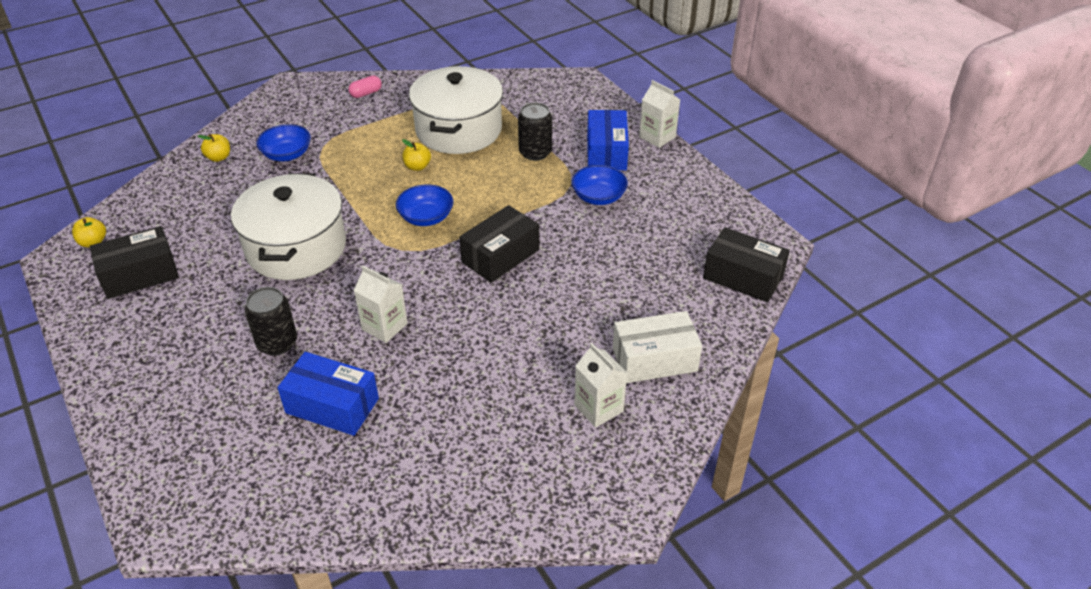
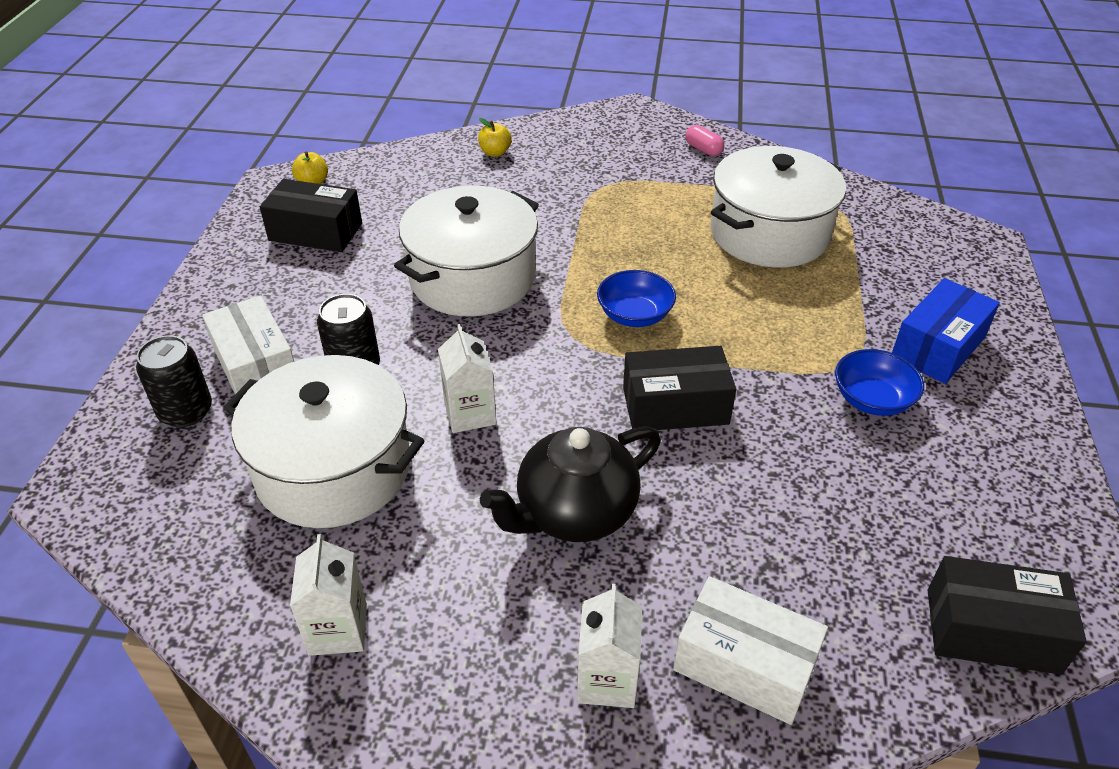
camera: 40 degrees right, 0 degrees up
blue bowl [256,124,311,161] -> none
blue box [277,352,379,436] -> white pot [223,355,425,528]
pink capsule [348,76,382,98] -> pink capsule turned 45 degrees clockwise [686,125,724,156]
yellow apple [402,139,431,171] -> none
black can [518,102,552,161] -> black can moved to [136,335,212,427]
white carton [639,80,680,148] -> white carton moved to [290,534,367,656]
black box [703,227,790,302] -> black box turned 60 degrees counterclockwise [928,556,1087,675]
none -> white box [202,296,294,394]
none -> black teapot [480,426,661,542]

